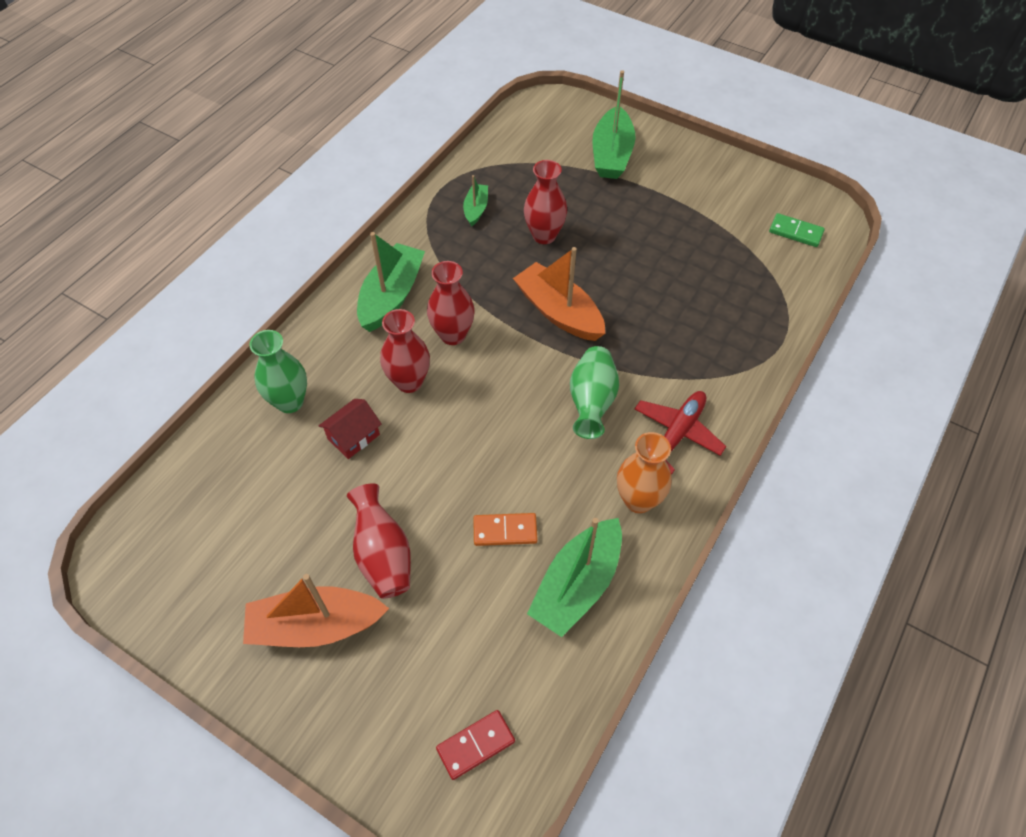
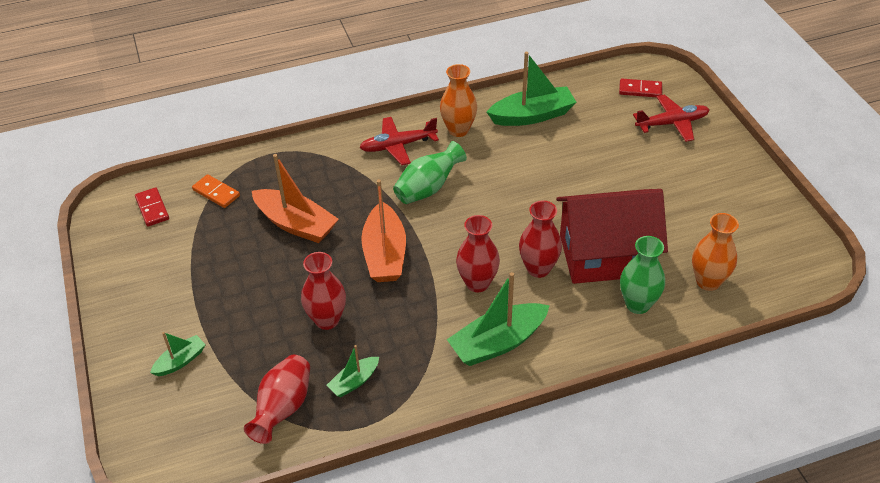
camera: 140 degrees left, 10 degrees down
orange boat [243,574,389,647] -> orange boat moved to [252,154,339,243]
red house [319,399,382,459] -> red house [556,189,668,284], size x2.39
red vase [347,484,411,599] -> red vase moved to [244,355,310,444]
orange domino [473,513,538,546] -> orange domino moved to [192,174,240,208]
green boat [592,70,636,179] -> green boat [150,332,206,376], size x0.53
green domino [769,213,825,247] -> red domino [135,188,169,226]
none -> red plane [633,94,709,142]
none -> orange vase [692,213,739,291]

